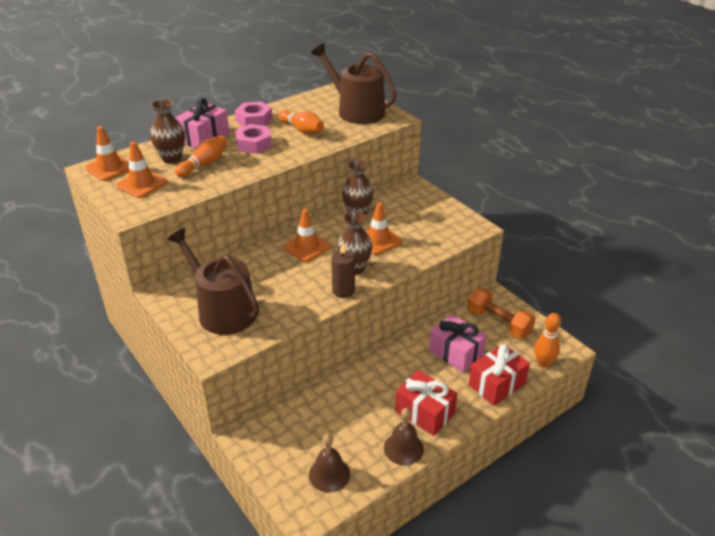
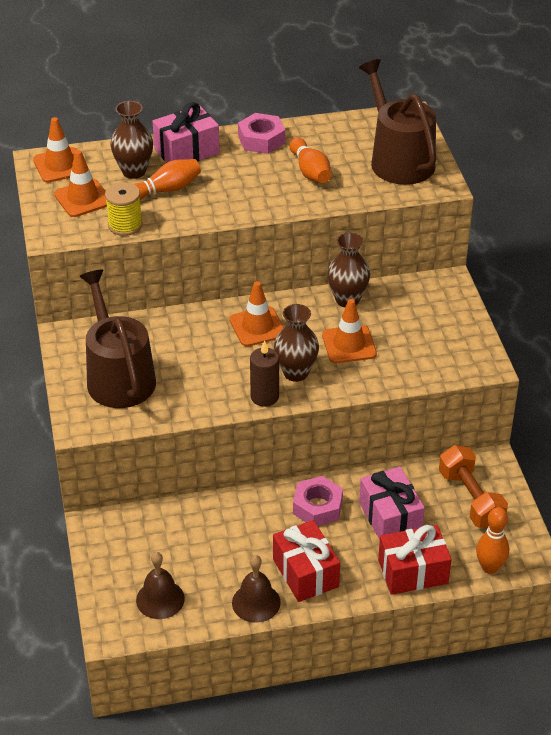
camera: 25 degrees right, 5 degrees up
pink nut [235,124,272,154] -> pink nut moved to [293,476,343,526]
none -> yellow spool [105,182,143,236]

